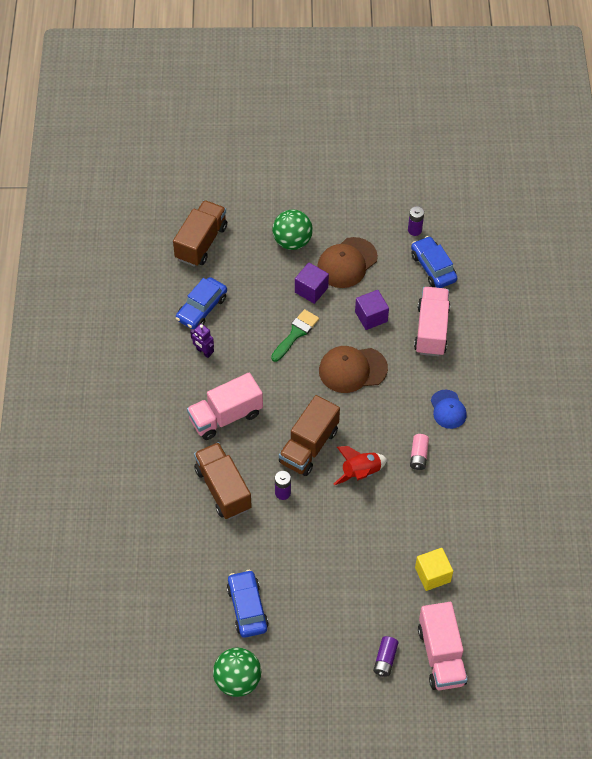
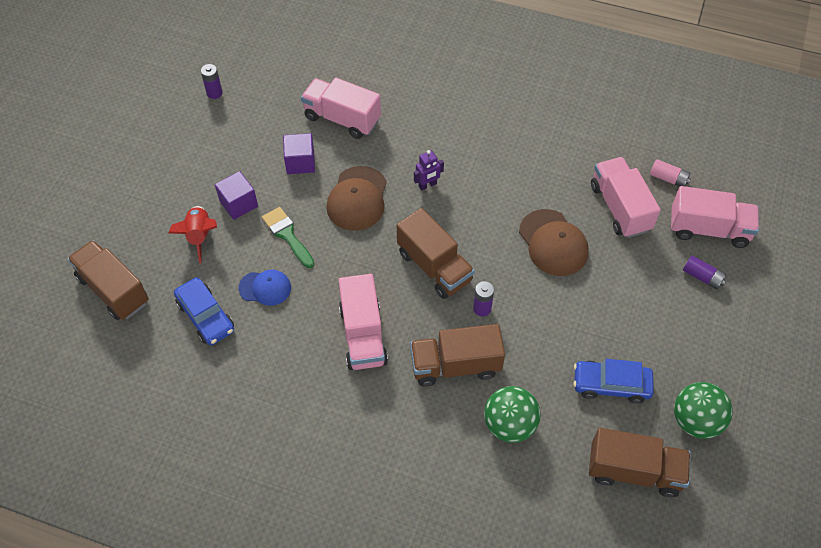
camera: 70 degrees left, 0 degrees up
purple robot [190,324,214,358] -> purple robot moved to [414,150,444,191]
green ball [272,210,313,250] -> green ball moved to [484,386,541,443]
brown cap [317,237,378,288] -> brown cap moved to [519,209,589,276]
red rocket [334,446,387,485] -> red rocket moved to [169,206,217,263]
pink battery [410,434,429,470] -> pink battery moved to [650,159,691,187]
blue car [411,236,457,288] -> none
yellow cube [415,548,453,591] -> pink truck [591,157,661,238]
blue cap [431,390,467,429] -> blue cap moved to [238,270,291,306]
none -> brown truck [589,428,691,497]

